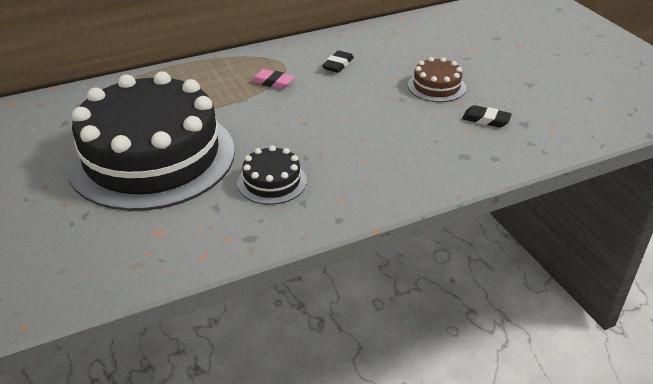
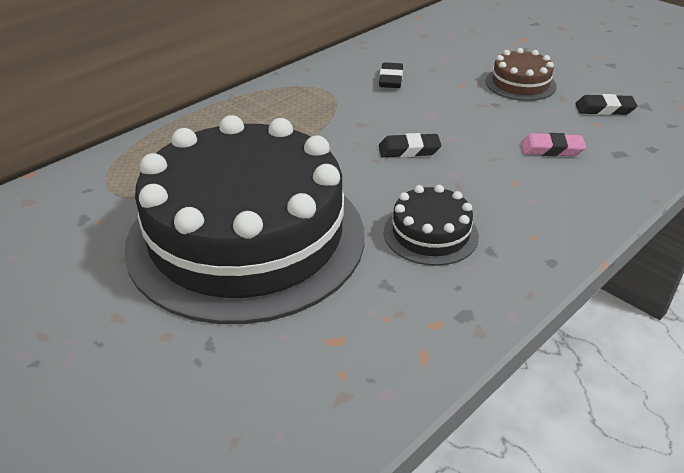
camera: 20 degrees left, 0 degrees up
pink eraser [251,69,295,89] -> pink eraser moved to [521,133,586,156]
none -> black eraser [379,133,441,158]

